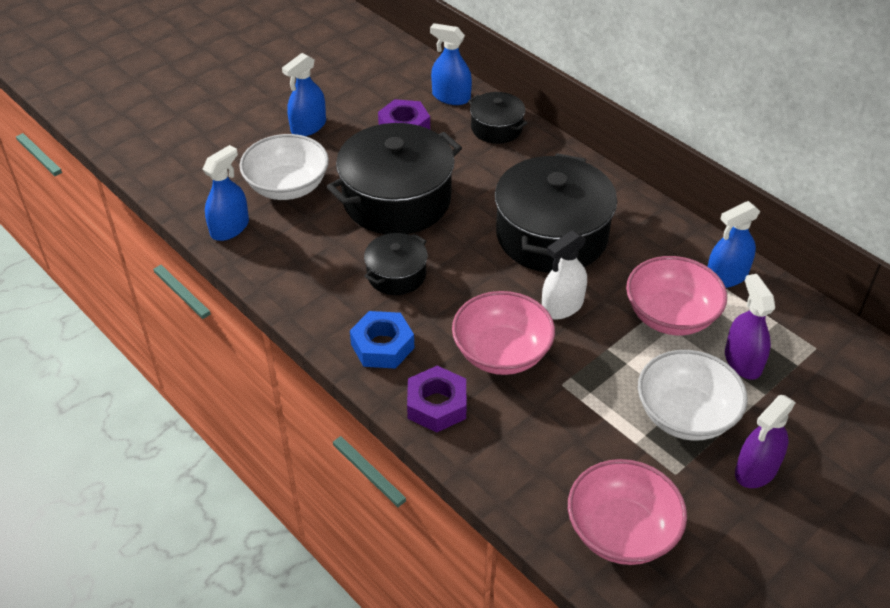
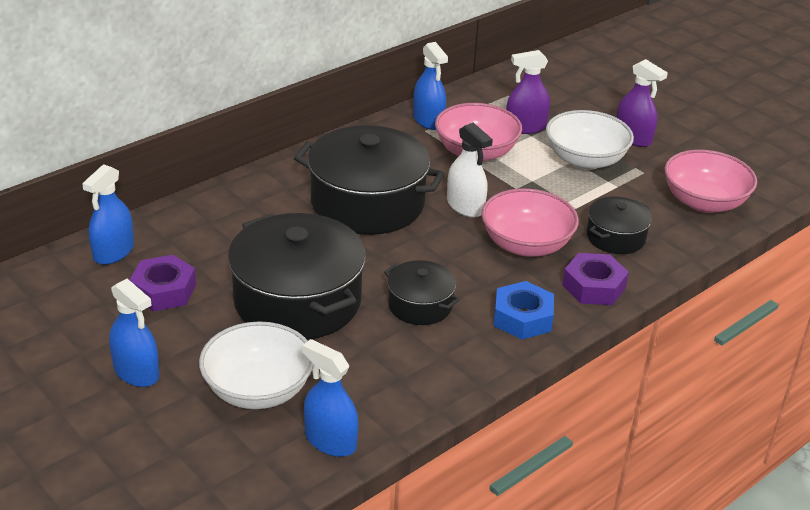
camera: 90 degrees left, 10 degrees down
black pot [468,92,528,144] -> black pot moved to [587,196,652,254]

